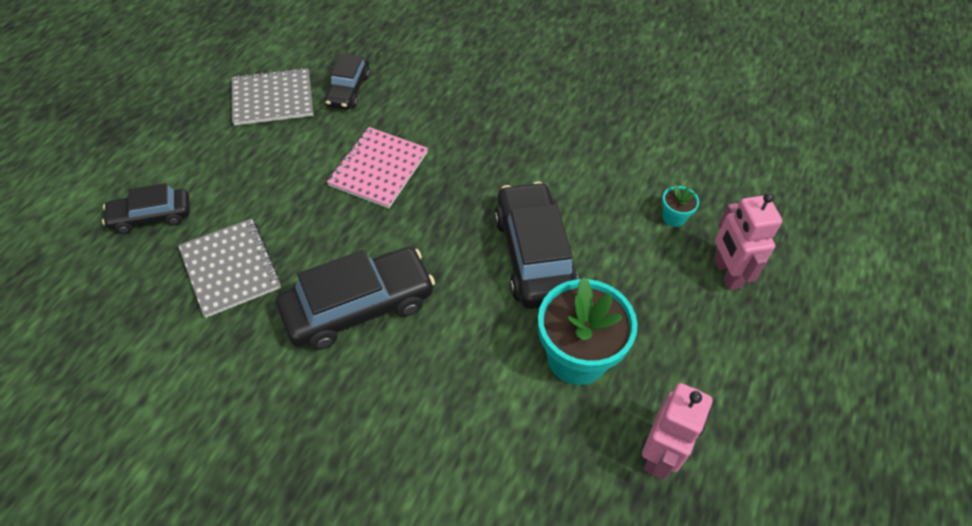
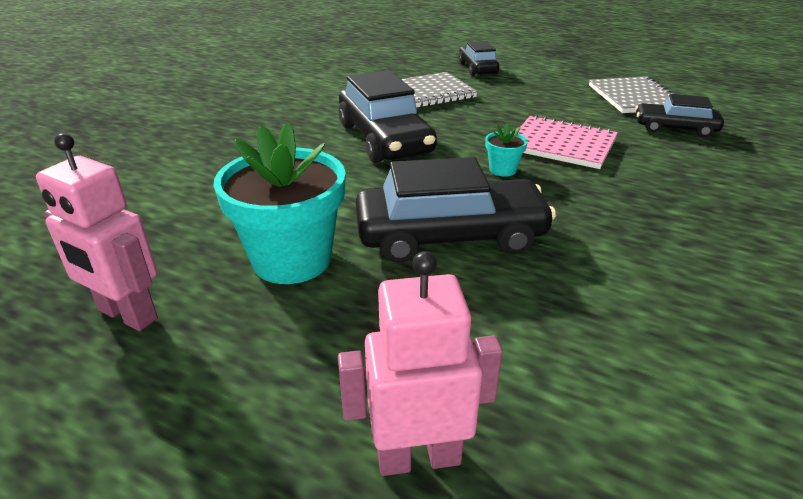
camera: 95 degrees right, 20 degrees down
turquoise flower pot [662,185,699,227] -> turquoise flower pot moved to [485,123,528,176]

